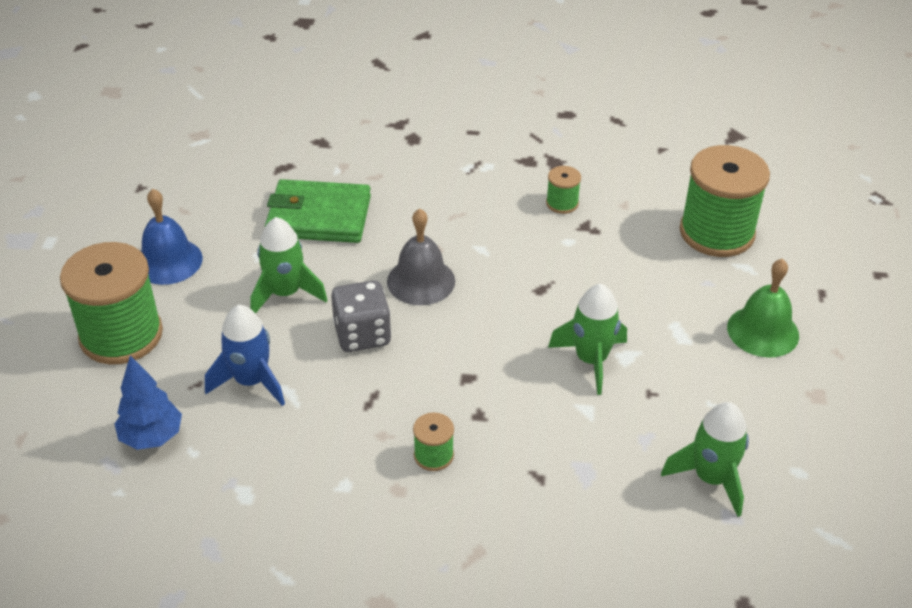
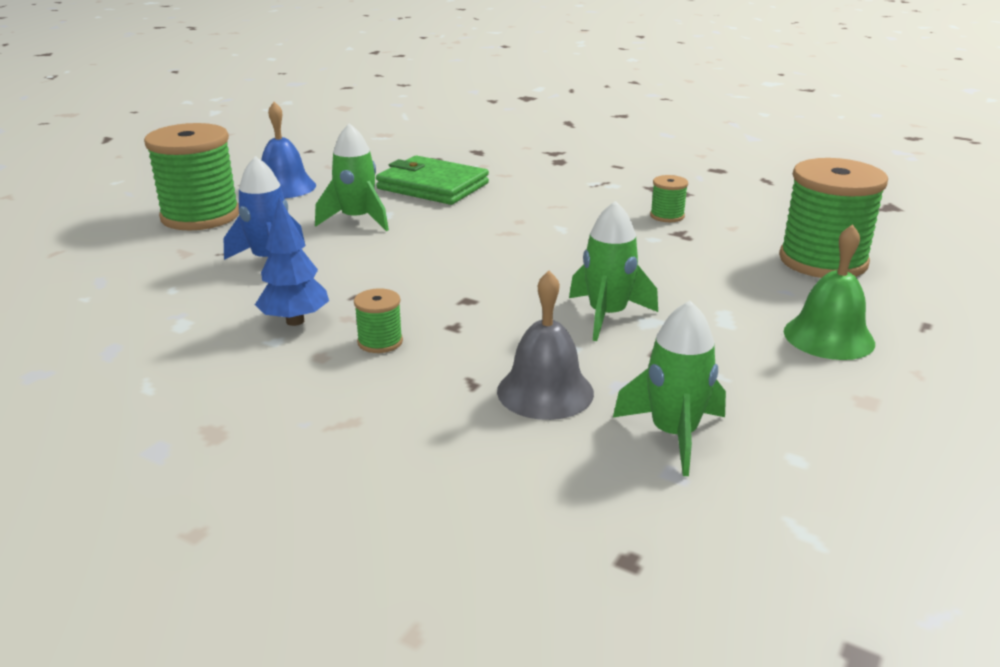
camera: 25 degrees right, 15 degrees down
blue tree [114,355,182,450] -> blue tree moved to [255,197,329,326]
grey dice [331,280,391,352] -> none
grey bell [387,209,455,305] -> grey bell moved to [497,271,594,420]

